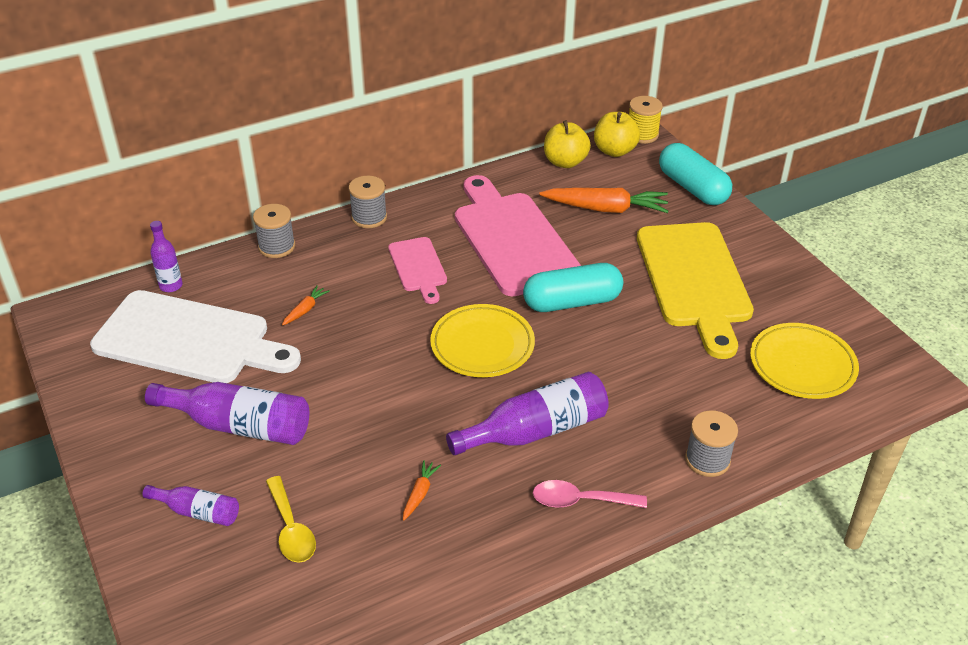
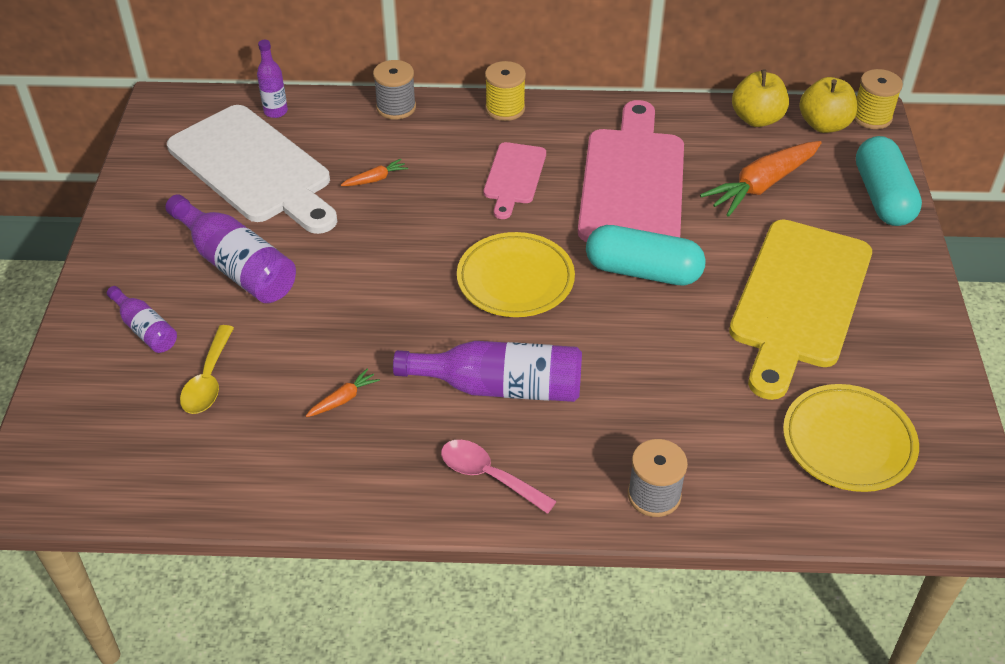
camera: 30 degrees right, 5 degrees up
grey spool [349,175,387,228] -> yellow spool [485,61,526,121]
orange carrot [539,188,668,213] -> orange carrot turned 105 degrees clockwise [700,141,822,217]

